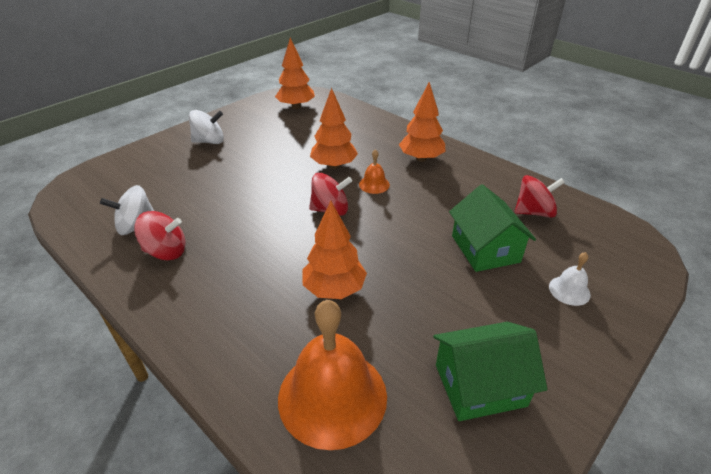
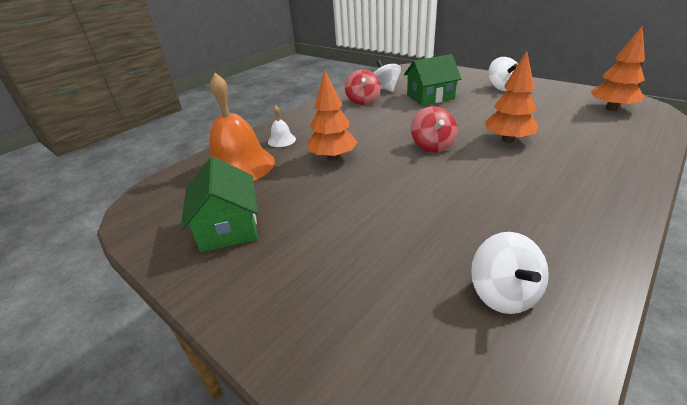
camera: 90 degrees right, 5 degrees down
orange bell [359,149,390,194] -> none
orange tree [399,82,446,162] -> none
green house [449,184,536,272] -> green house moved to [404,54,462,106]
red spinning top [515,175,565,218] -> white spinning top [471,232,549,314]
white bell [549,252,591,306] -> white bell moved to [268,105,296,147]

